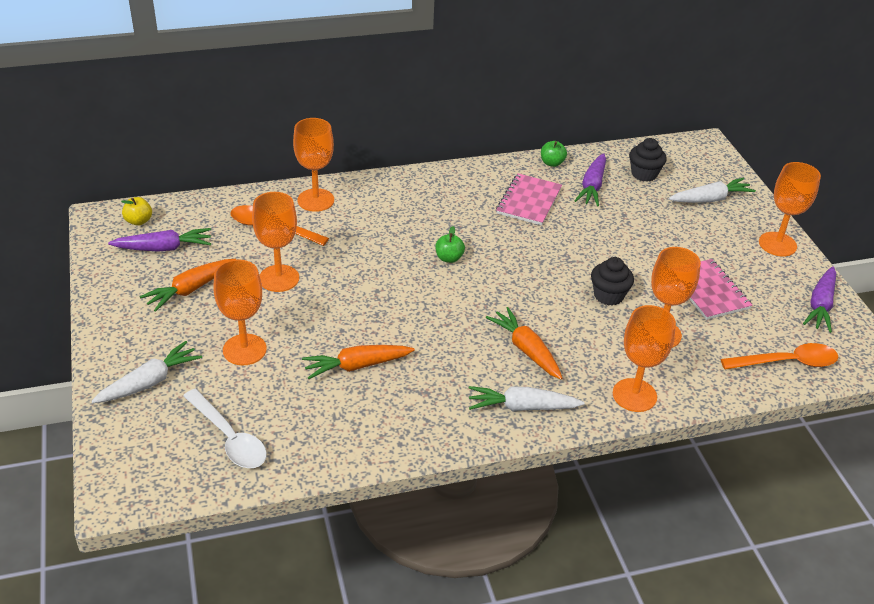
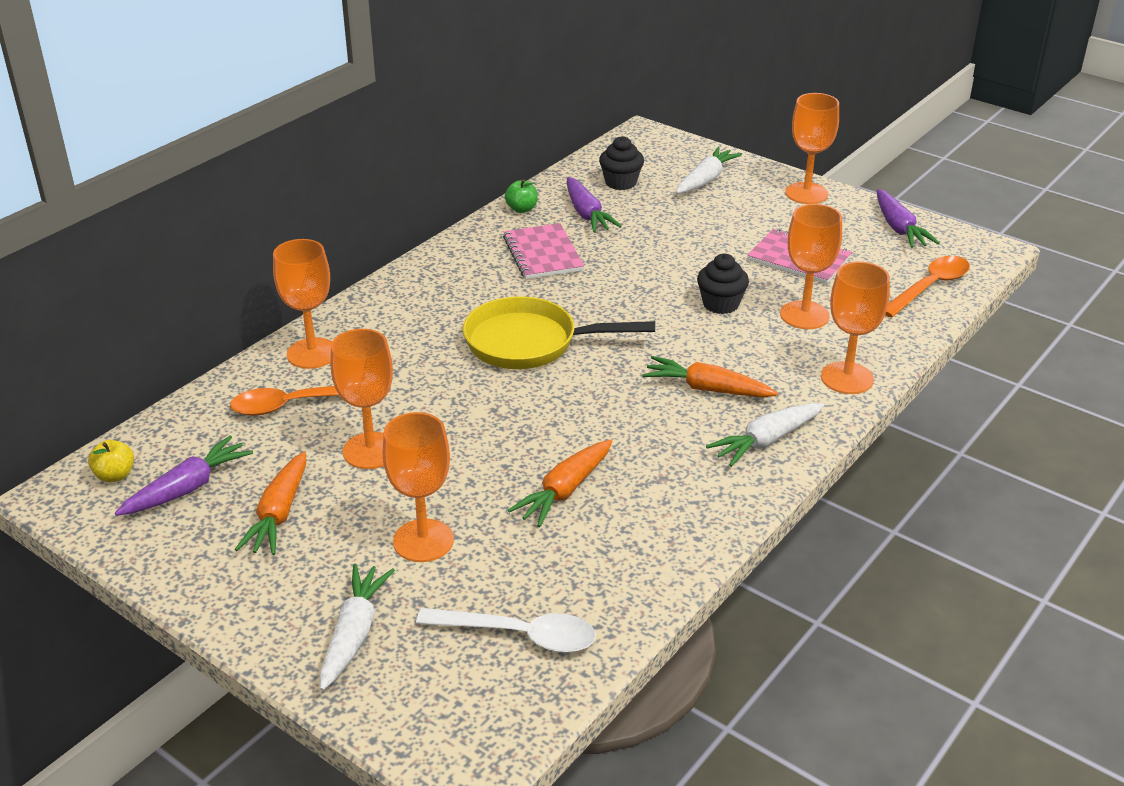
camera: 35 degrees left, 5 degrees down
green apple [435,226,465,263] -> yellow pan [463,296,655,369]

